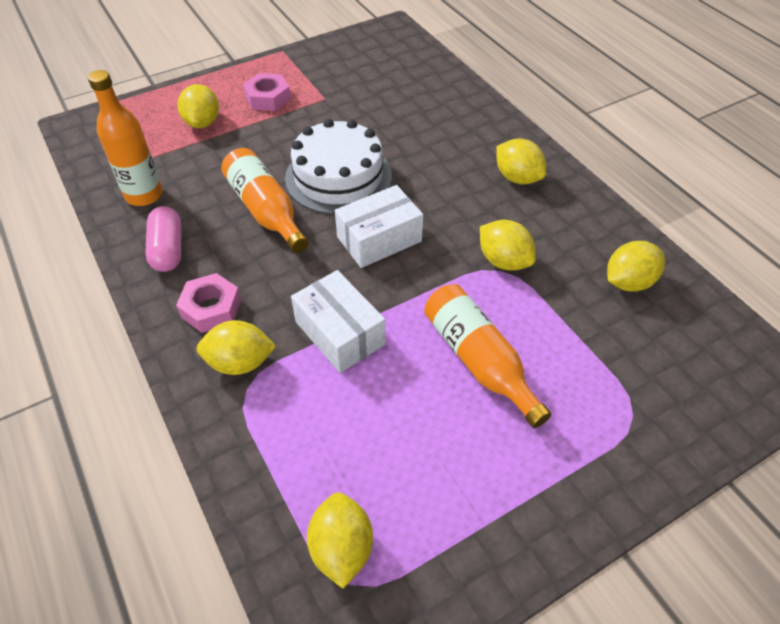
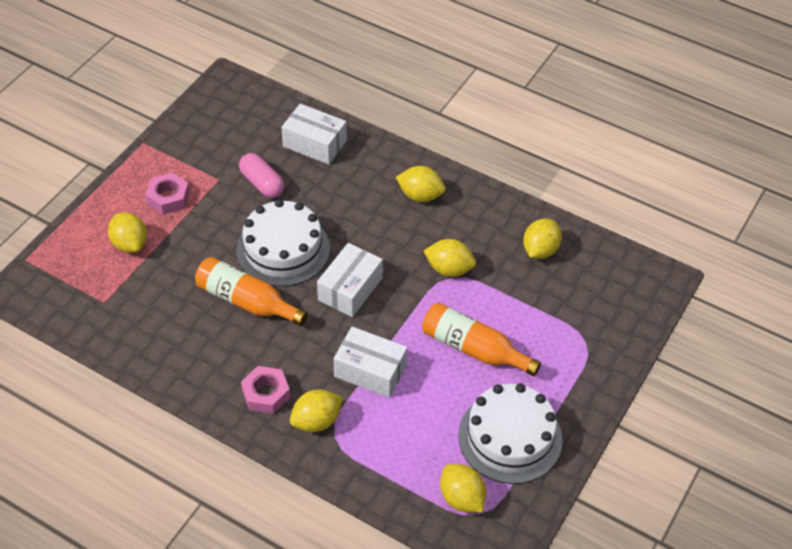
camera: 30 degrees left, 0 degrees up
orange bottle [88,70,163,206] -> none
pink capsule [145,206,181,272] -> pink capsule moved to [239,153,284,198]
none -> white box [281,104,347,165]
none -> white cake [458,383,562,484]

